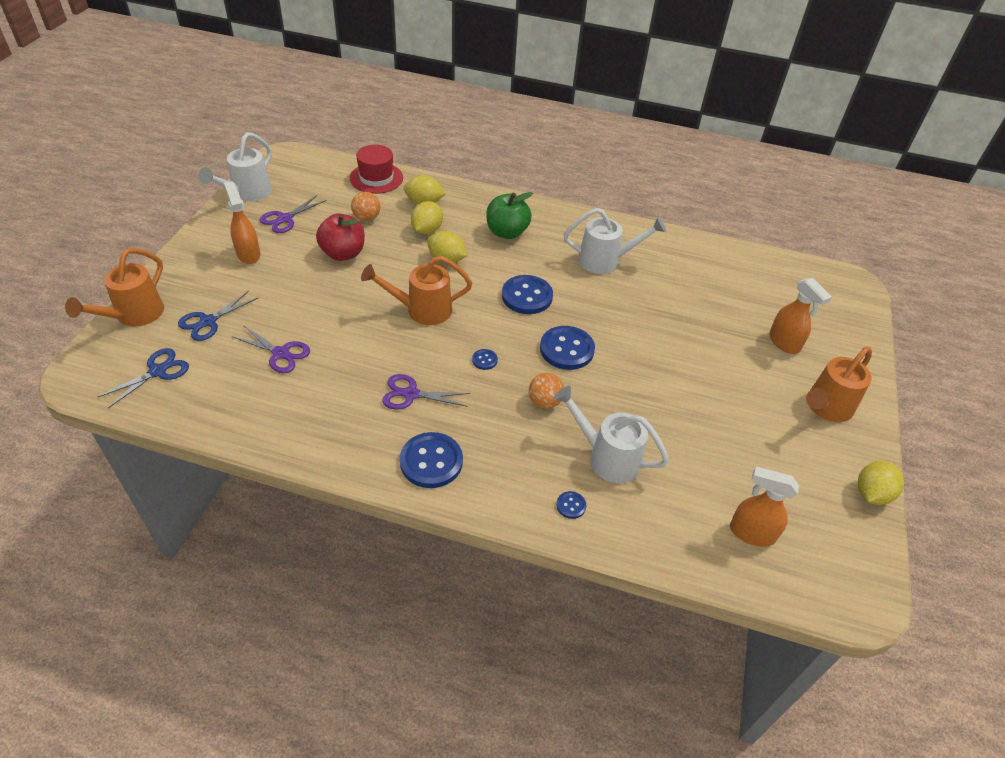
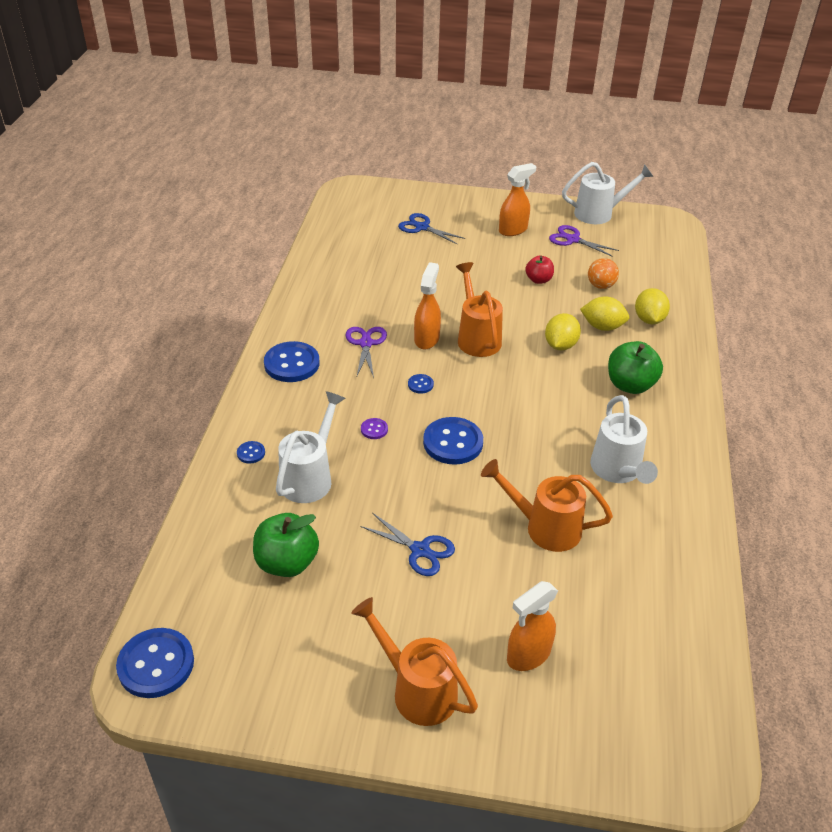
camera: 85 degrees right, 5 degrees down
orange watering can [65,248,164,327] -> orange watering can moved to [481,459,613,552]
blue scissors [98,348,189,408] -> blue scissors moved to [360,513,455,576]
white watering can [199,132,272,202] -> white watering can turned 150 degrees clockwise [562,162,654,224]
purple scissors [231,325,310,373] -> none
red apple [316,213,365,261] -> red apple [525,256,554,284], size x0.61
red hat [350,145,403,194] -> none
blue button [502,275,553,314] -> blue button moved to [116,628,194,698]
orange ball [529,373,564,409] -> purple button [361,418,388,439]
orange spray bottle [730,467,799,547] -> orange spray bottle moved to [414,262,441,349]
yellow lemon [857,461,904,505] -> none
none -> green apple [253,513,319,577]

